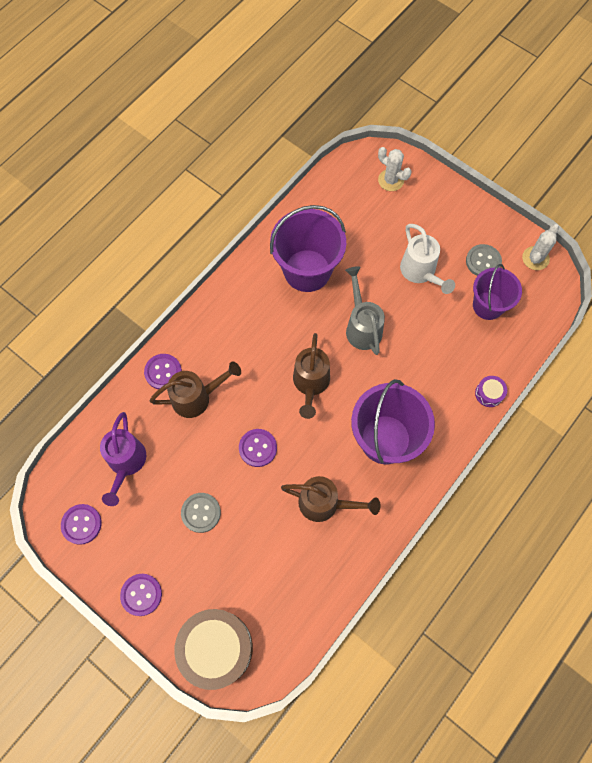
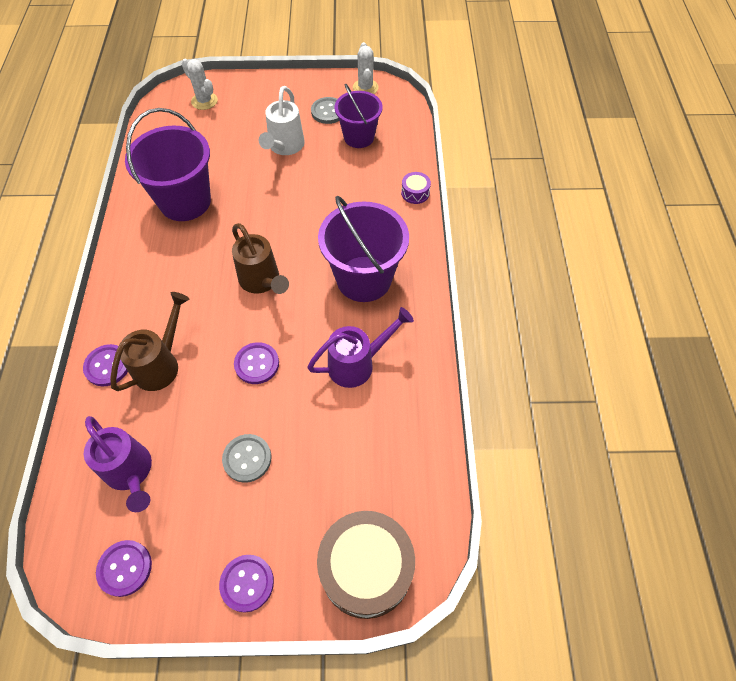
camera: 40 degrees left, 10 degrees down
brown watering can [281,476,380,522] -> purple watering can [307,307,414,388]
grey watering can [345,266,385,355] -> none
white cactus [378,147,411,191] -> white cactus turned 45 degrees clockwise [182,59,218,110]
white watering can [400,224,455,294] -> white watering can turned 75 degrees clockwise [259,86,305,155]

